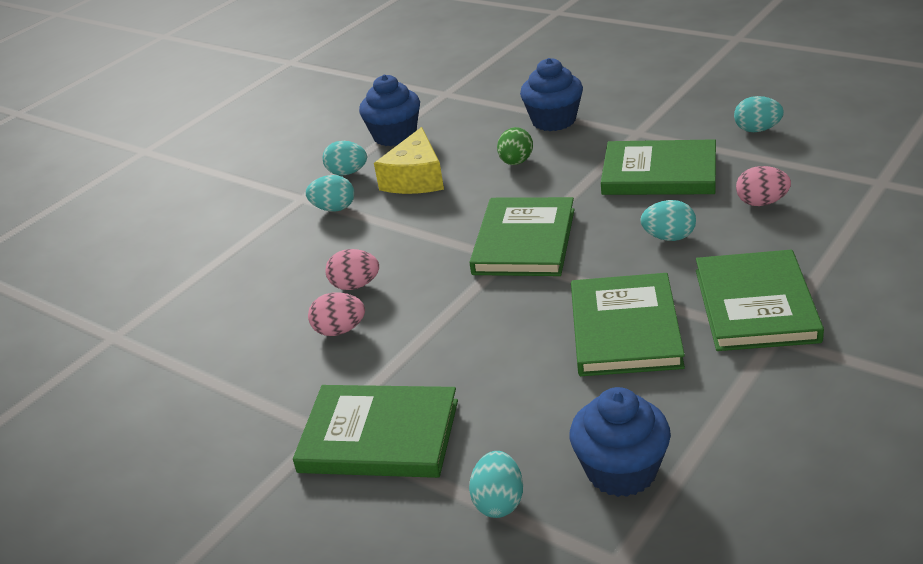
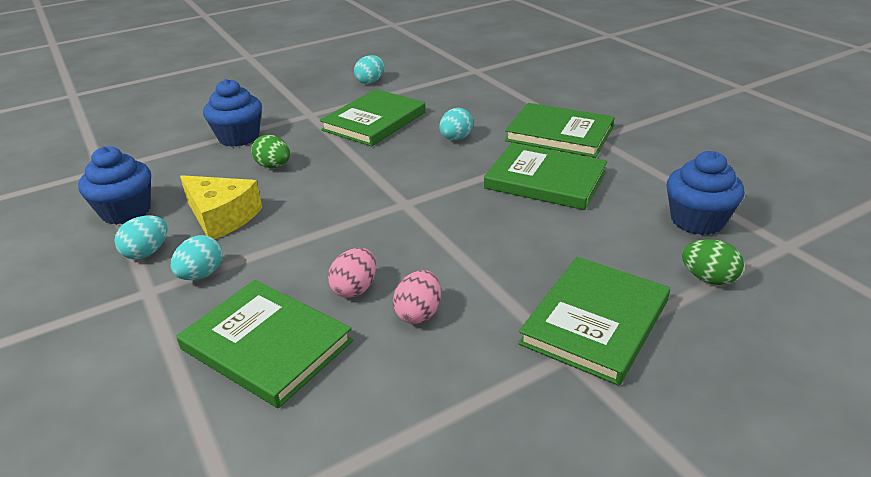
camera: 70 degrees left, 0 degrees up
green book [469,197,574,276] -> green book moved to [177,280,353,408]
turquoise egg [469,451,523,518] -> green egg [682,239,744,285]
pink egg [736,166,791,206] -> none

